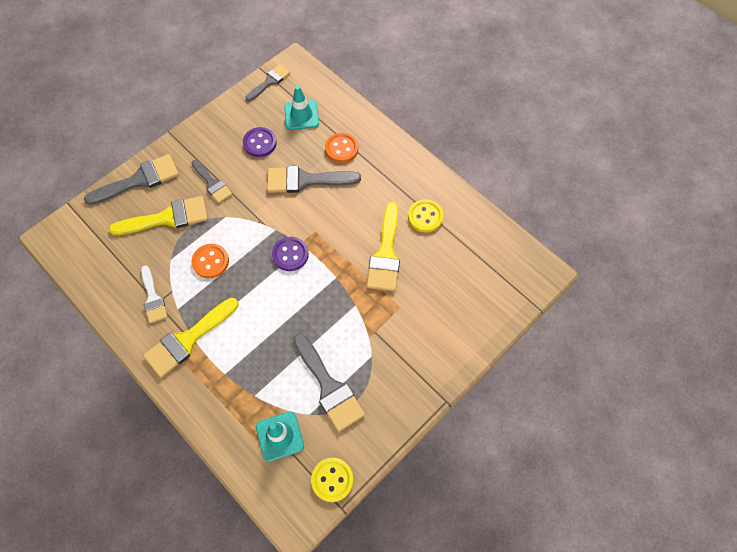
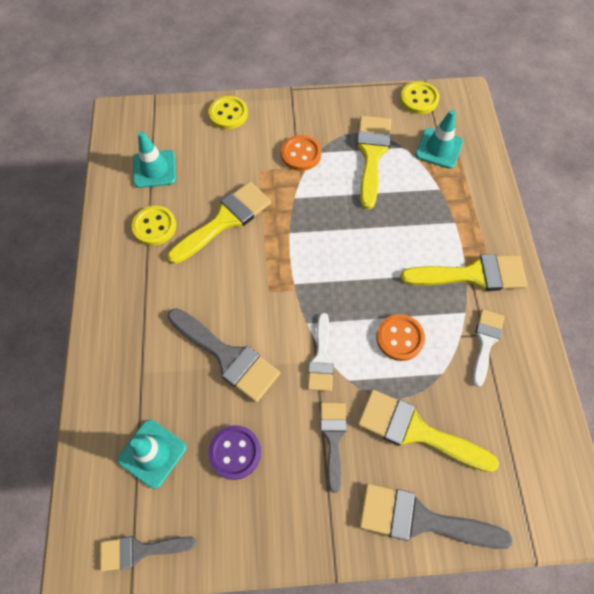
camera: 140 degrees left, 0 degrees up
purple button [272,237,309,271] -> none
grey brush [293,333,365,432] -> yellow brush [356,116,391,209]
orange button [325,133,358,163] -> orange button moved to [281,135,321,171]
none -> turquoise traffic cone [133,131,176,188]
none -> yellow button [209,96,248,129]
none -> white brush [308,313,334,391]

